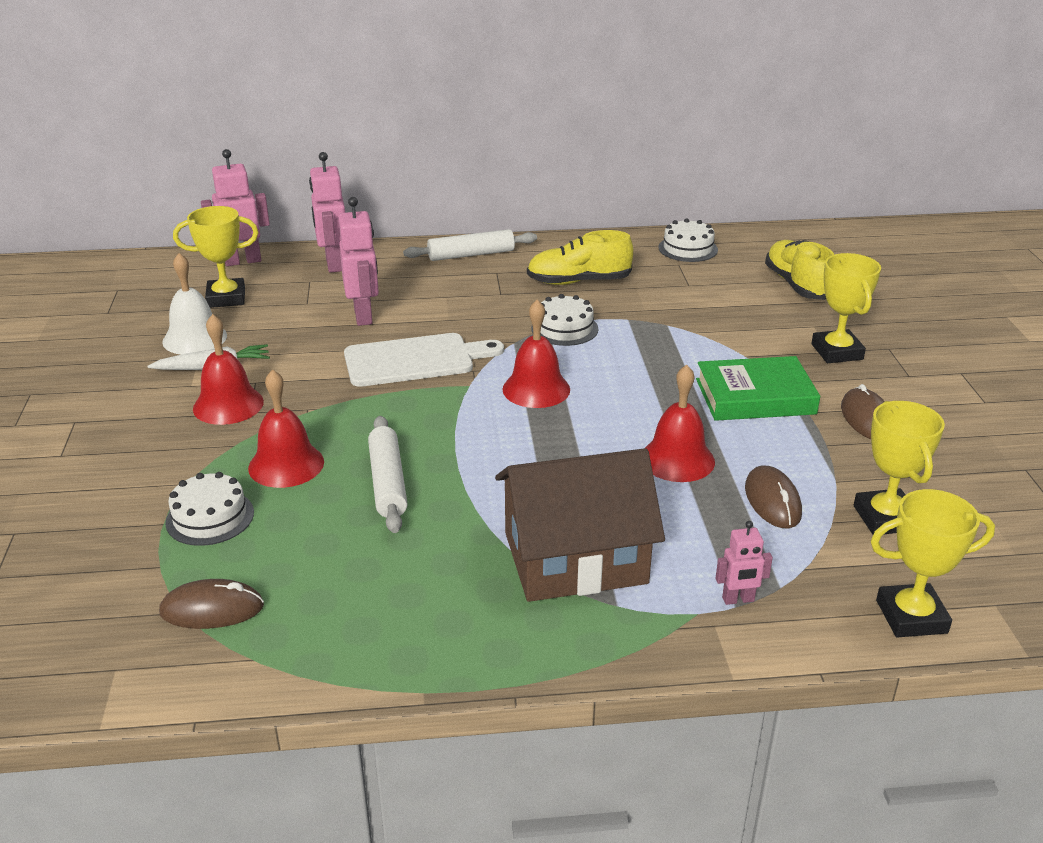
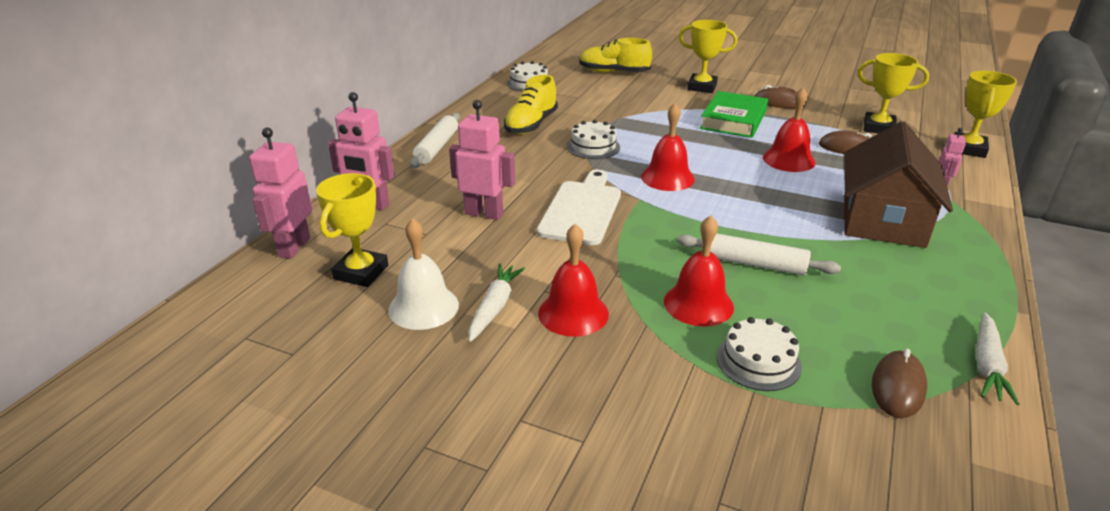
camera: 60 degrees left, 0 degrees up
none -> white carrot [976,312,1019,405]

